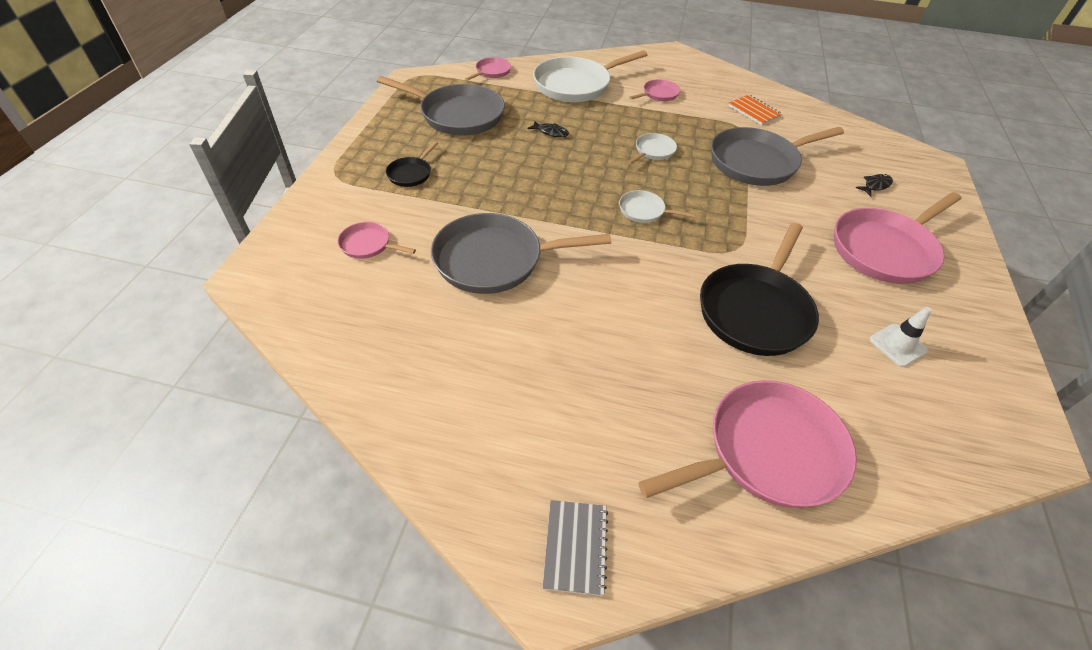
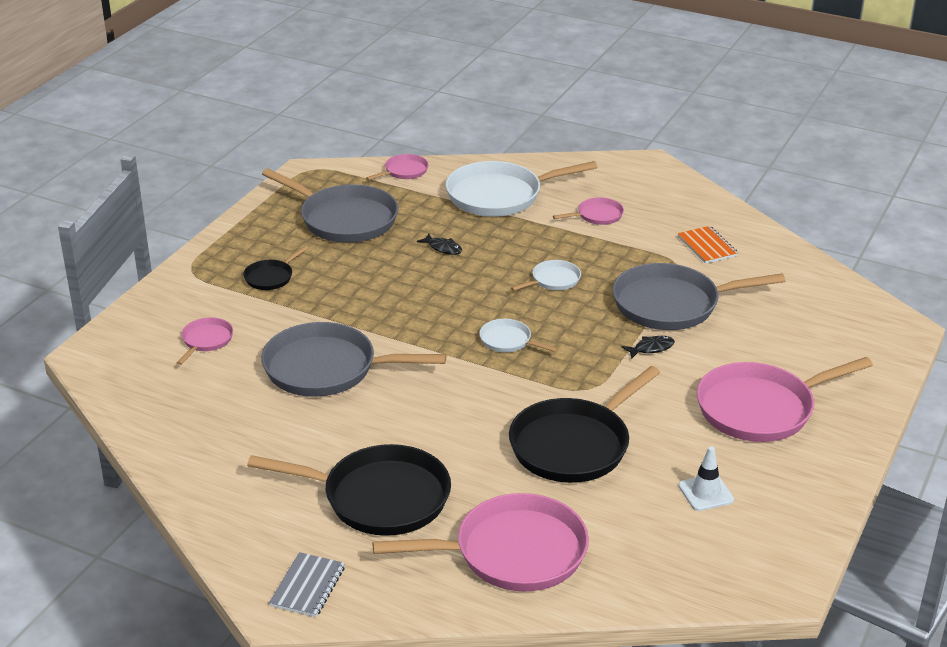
camera: 15 degrees right, 15 degrees down
pink pan [338,222,416,259] -> pink pan turned 75 degrees clockwise [177,317,233,365]
black fish [855,174,893,197] -> black fish moved to [622,336,675,359]
none -> black pan [247,444,451,536]

